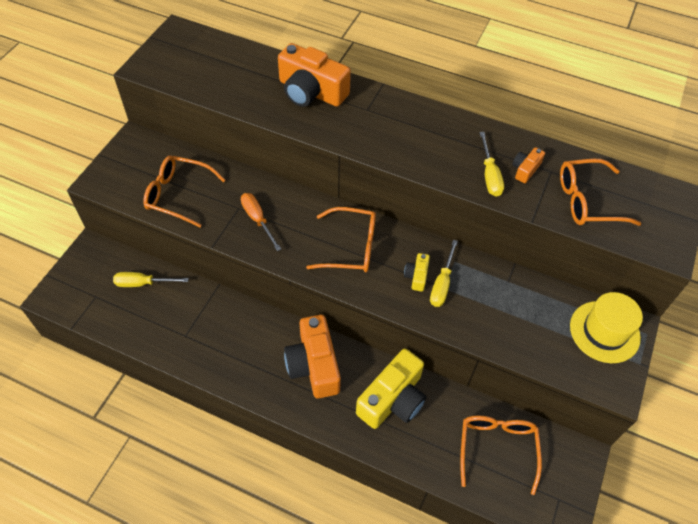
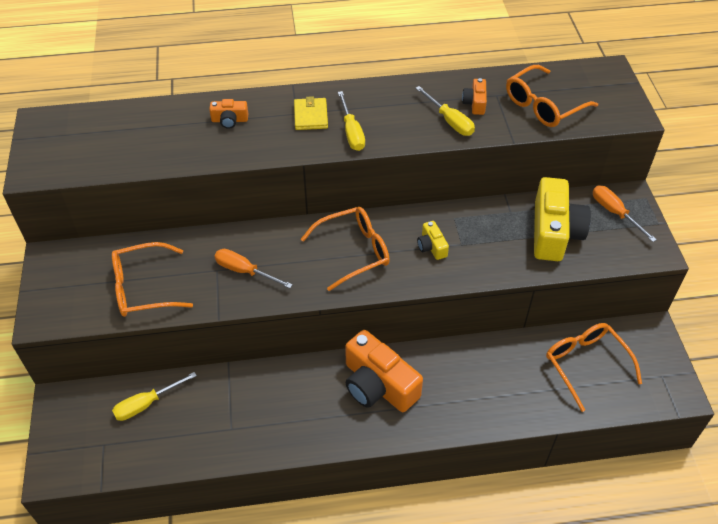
camera: 30 degrees left, 5 degrees down
orange camera [278,43,351,107] -> orange camera [209,99,248,129], size x0.46
yellow camera [356,348,427,429] -> yellow camera moved to [534,177,591,261]
yellow screwdriver [430,240,458,307] -> yellow screwdriver moved to [338,91,365,151]
yellow hat [570,292,643,363] -> orange screwdriver [593,185,657,242]
none -> yellow wallet [294,96,328,130]

